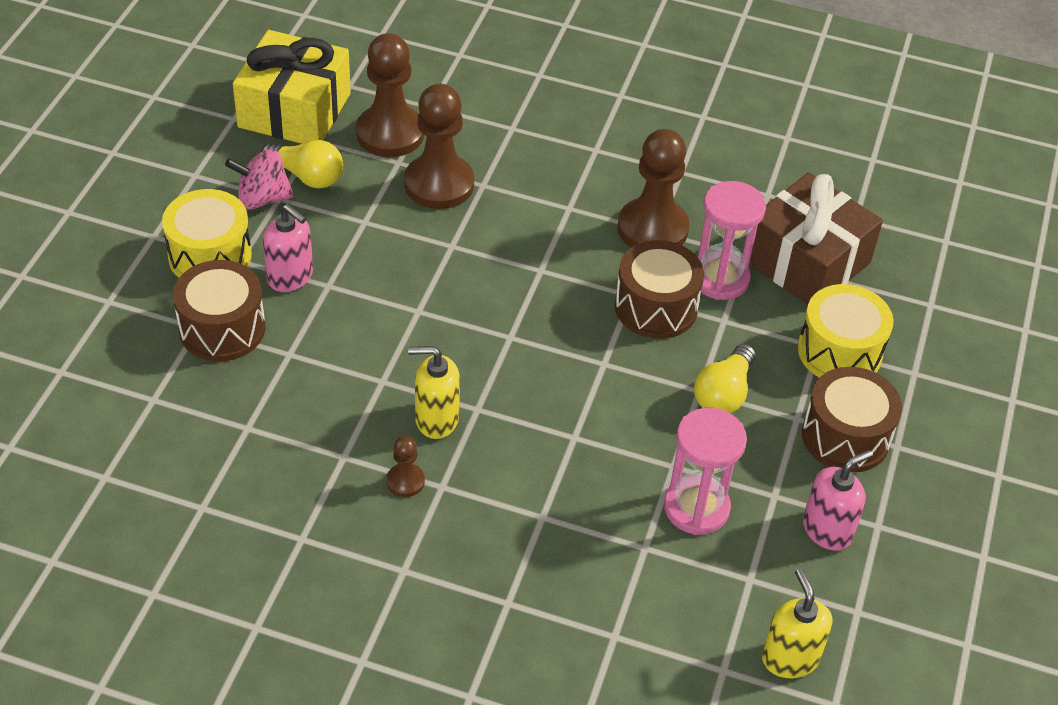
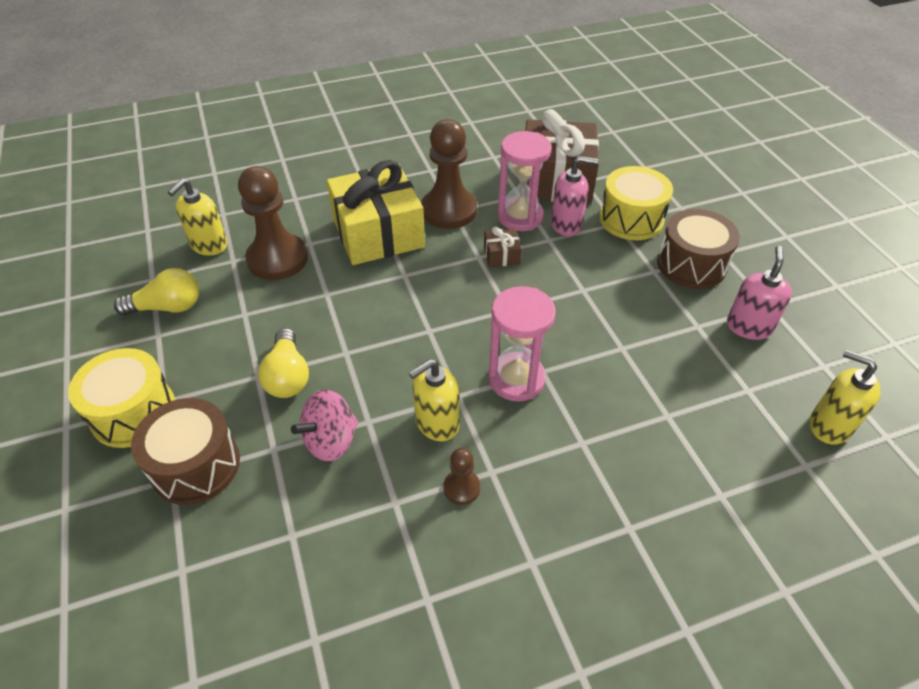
camera: 35 degrees left, 0 degrees up
pink spinning top [225,149,294,210] -> pink spinning top moved to [291,389,358,462]
yellow gift [233,30,351,144] -> yellow gift moved to [327,160,425,265]
pink soap dispenser [263,204,313,292] -> pink soap dispenser moved to [551,156,598,236]
brown pawn [356,33,424,157] -> yellow soap dispenser [168,178,227,256]
brown drum [615,240,704,339] -> brown gift [484,227,521,267]
pink hourglass [664,408,747,535] -> pink hourglass moved to [488,286,555,401]
yellow light bulb [694,344,756,413] -> yellow light bulb moved to [258,328,309,398]

